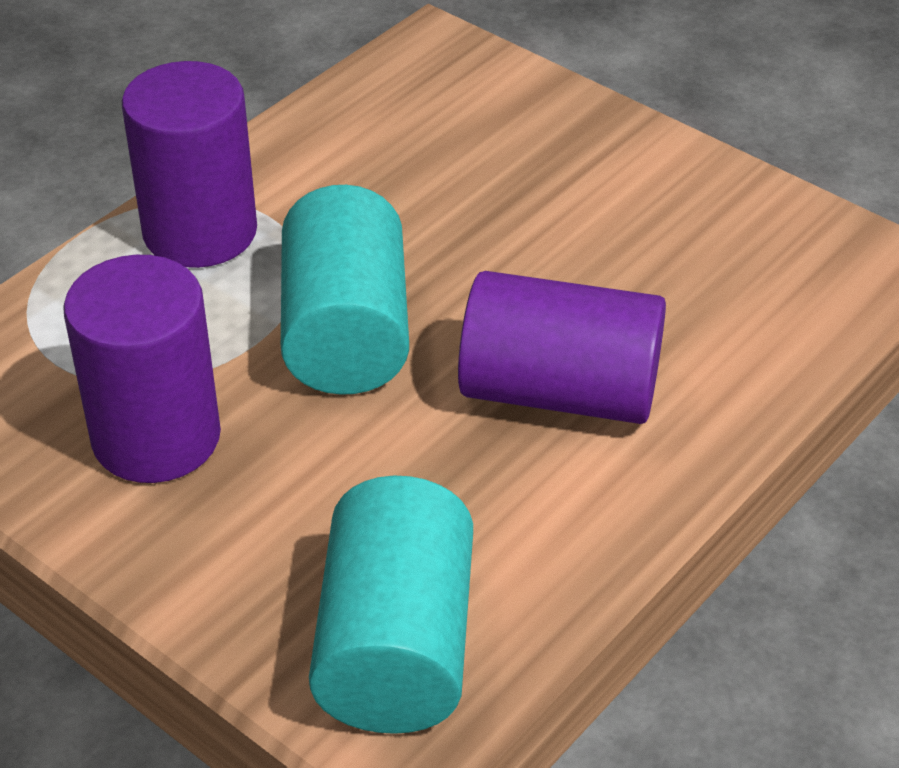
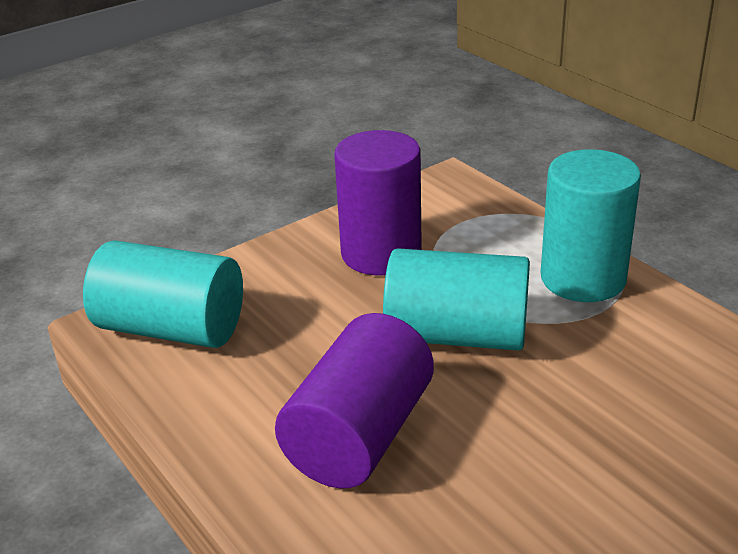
camera: 105 degrees right, 10 degrees down
purple cylinder [122,61,257,268] -> turquoise cylinder [540,149,641,302]

